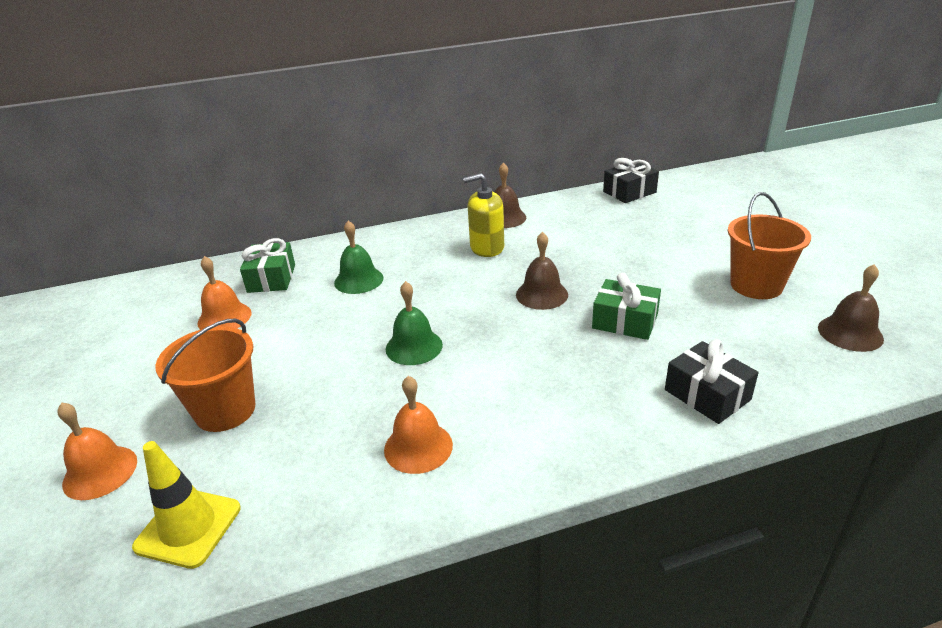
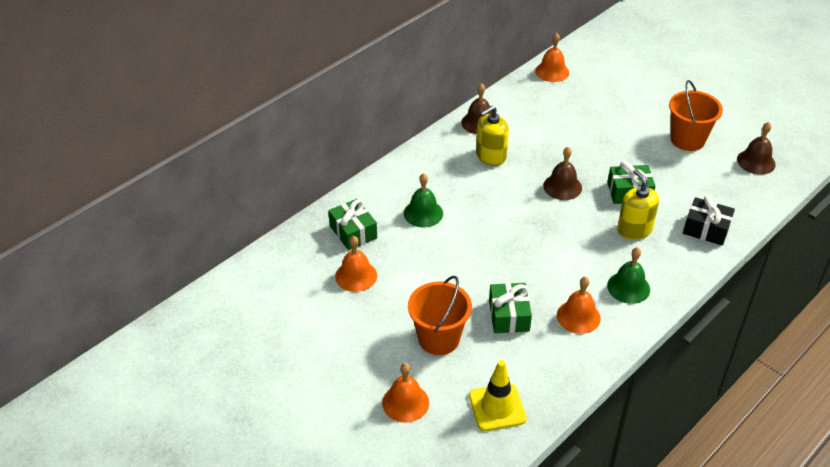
camera: 30 degrees left, 10 degrees up
green bell [386,281,443,365] -> green bell moved to [607,247,650,304]
black gift [603,158,659,203] -> orange bell [535,33,569,82]
none -> green gift [489,283,532,333]
none -> yellow soap dispenser [617,169,659,240]

